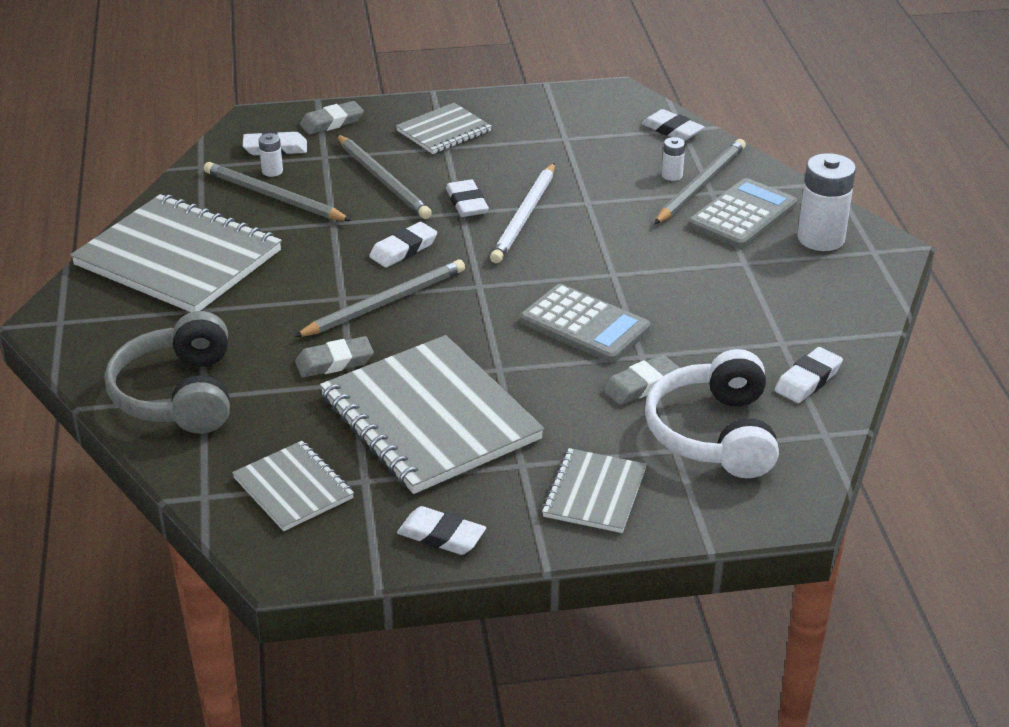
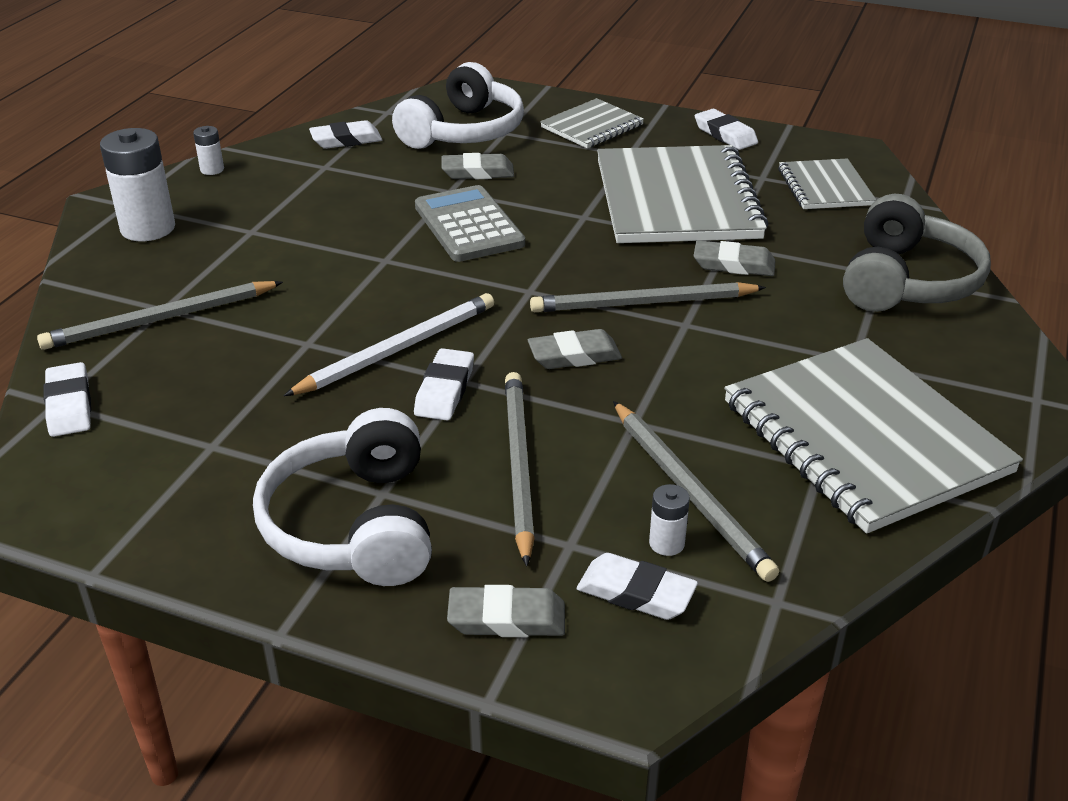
camera: 150 degrees left, 0 degrees up
white eraser [369,222,437,267] -> grey eraser [528,329,622,369]
grey notebook [396,103,492,154] -> white headphones [253,408,432,586]
white battery [662,137,685,181] -> white battery moved to [193,126,224,175]
grey calculator [688,178,797,249] -> none

